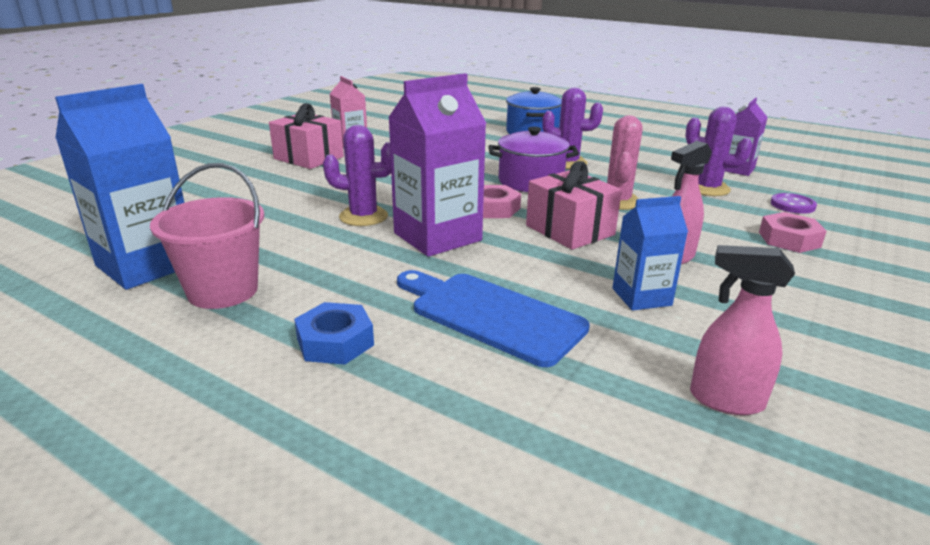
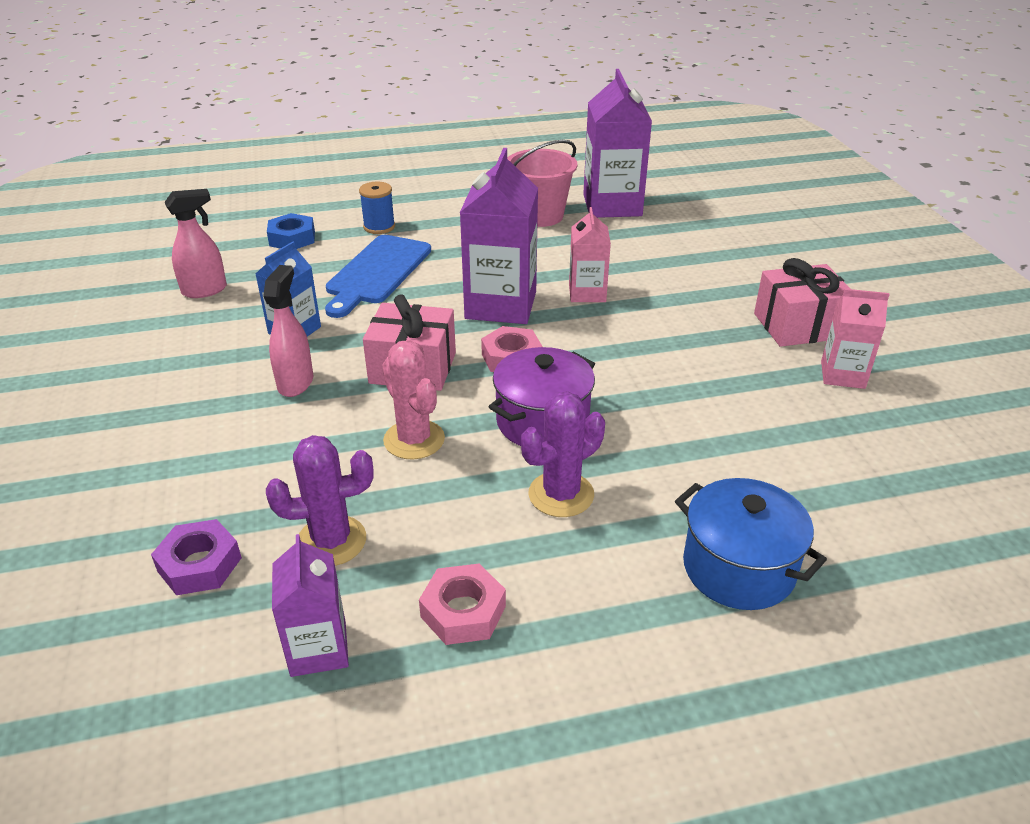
camera: 135 degrees right, 10 degrees up
blue carton [55,84,185,290] -> purple carton [583,69,652,218]
blue nut [294,302,374,364] -> blue nut moved to [267,213,315,249]
purple cactus [323,125,391,226] -> pink carton [569,207,611,302]
blue cutting board [397,270,590,367] -> blue cutting board turned 120 degrees clockwise [325,235,431,318]
pink nut [759,212,827,253] -> pink nut moved to [419,564,506,645]
purple button [771,193,817,214] -> purple nut [151,519,242,595]
none -> blue spool [359,182,395,234]

